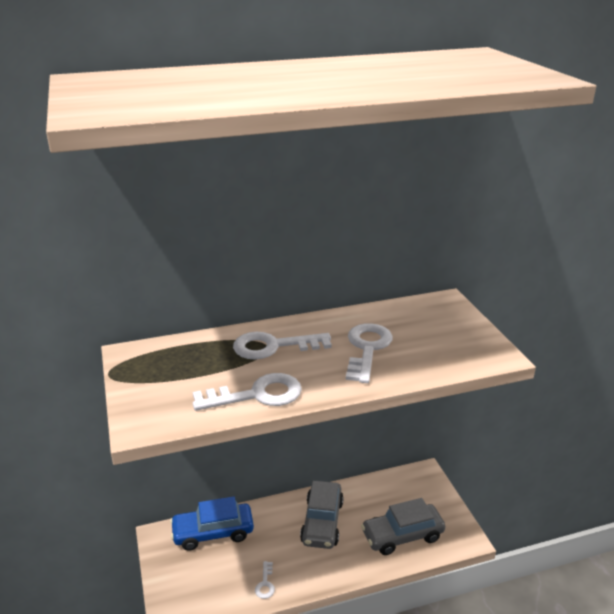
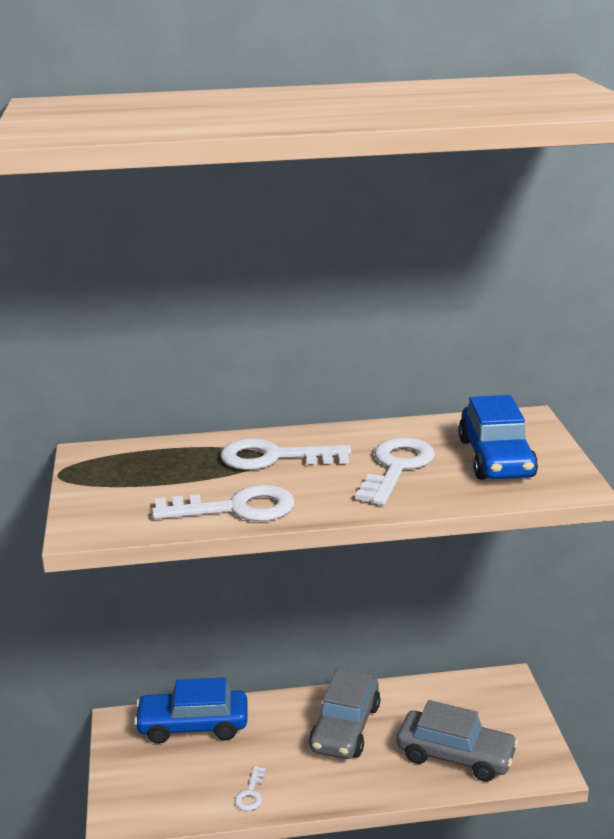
camera: 10 degrees right, 5 degrees down
grey car [361,498,445,555] -> grey car turned 150 degrees counterclockwise [397,700,518,782]
none -> blue car [458,395,538,480]

